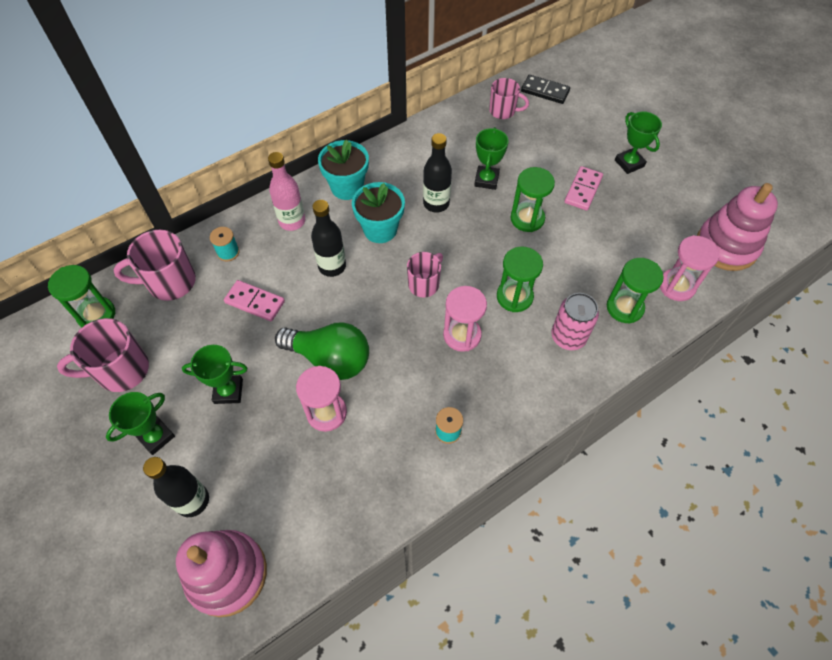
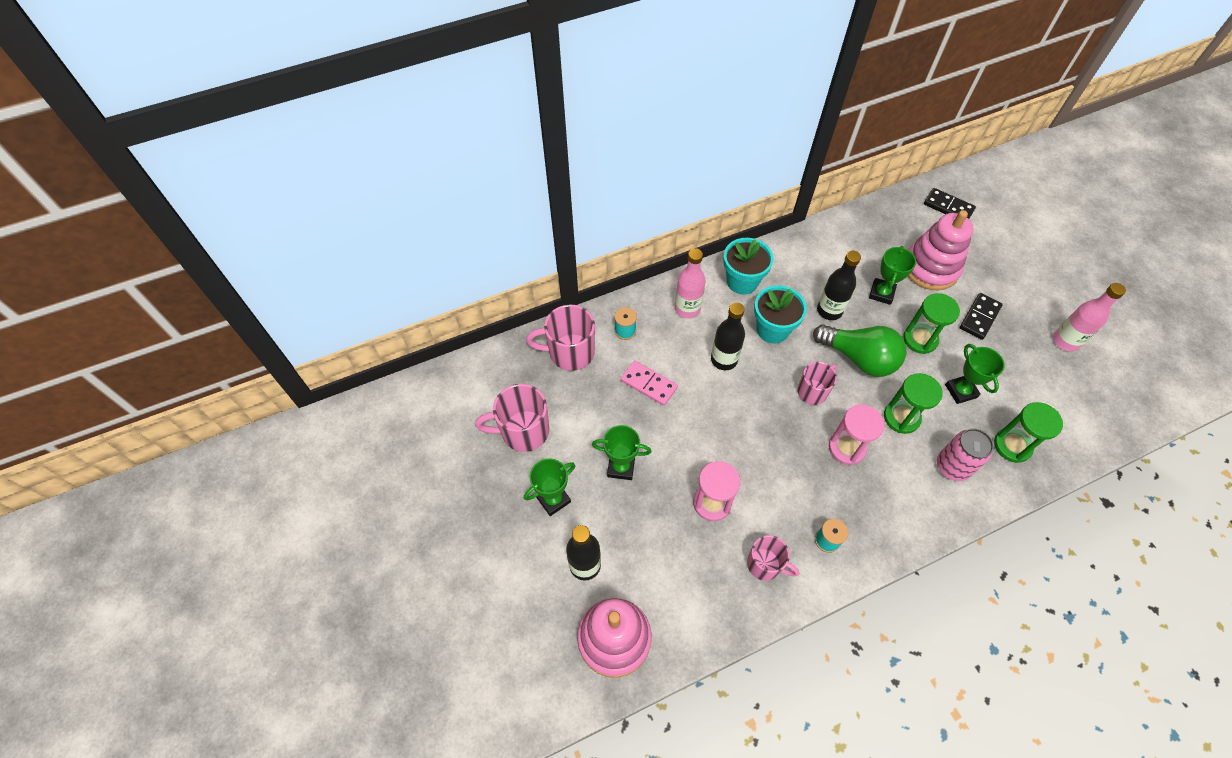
camera: 10 degrees right, 0 degrees up
green hourglass [48,265,115,327] -> none
green light bulb [275,322,369,380] -> green light bulb moved to [813,324,907,377]
pink mug [489,78,529,119] -> pink mug moved to [747,535,799,581]
pink domino [564,166,603,211] -> black domino [960,293,1003,340]
green trophy [615,111,662,174] -> green trophy moved to [945,344,1005,404]
pink hourglass [660,235,719,301] -> none
pink stacking toy [697,183,778,271] -> pink stacking toy moved to [907,210,973,290]
none -> pink bottle [1053,283,1126,351]

